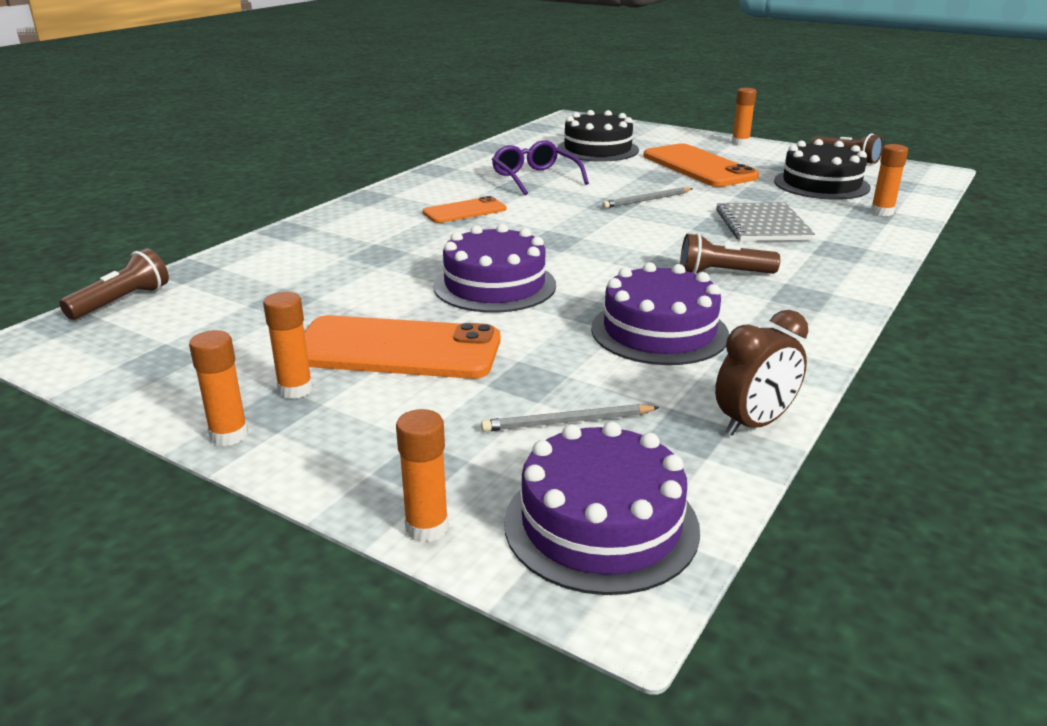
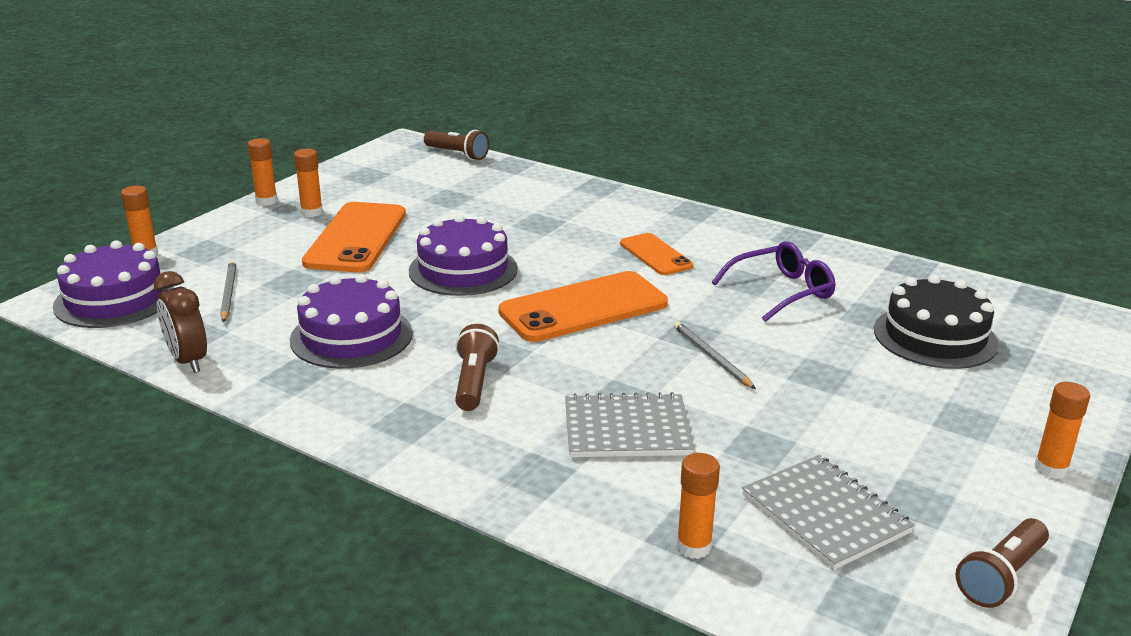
camera: 90 degrees right, 0 degrees up
orange phone [644,143,759,187] -> orange phone moved to [498,271,668,342]
black cake [774,139,871,200] -> grey notebook [742,455,915,570]

